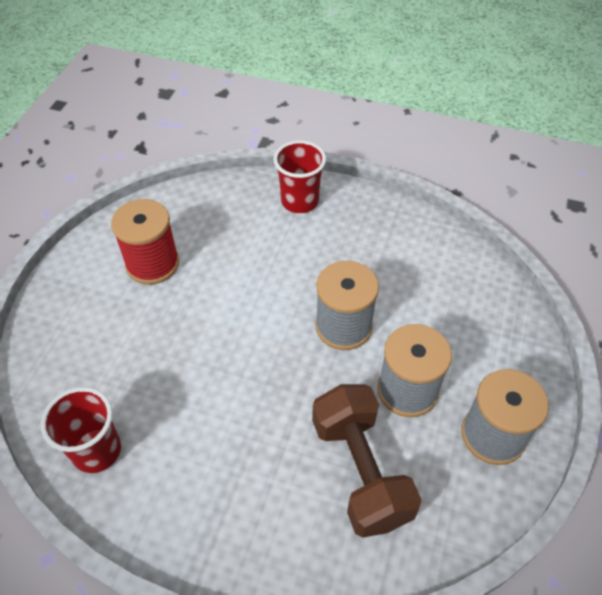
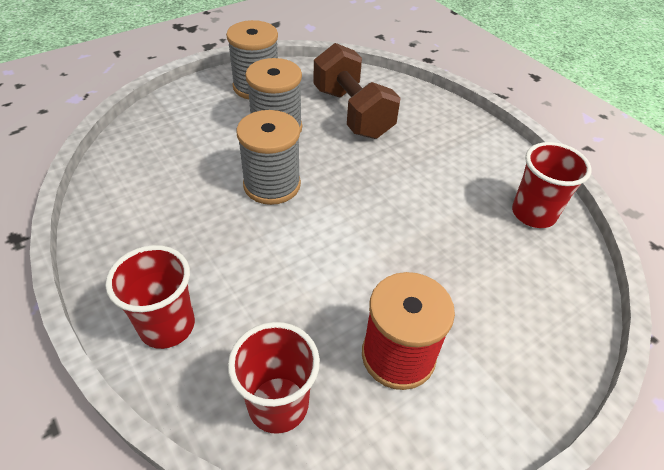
camera: 145 degrees left, 5 degrees down
brown dumbbell [312,384,422,538] -> brown dumbbell turned 45 degrees counterclockwise [313,43,401,139]
none -> red cup [228,322,320,434]

